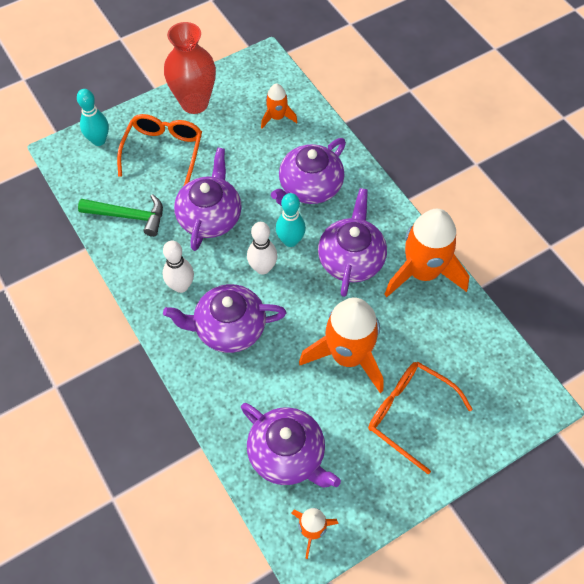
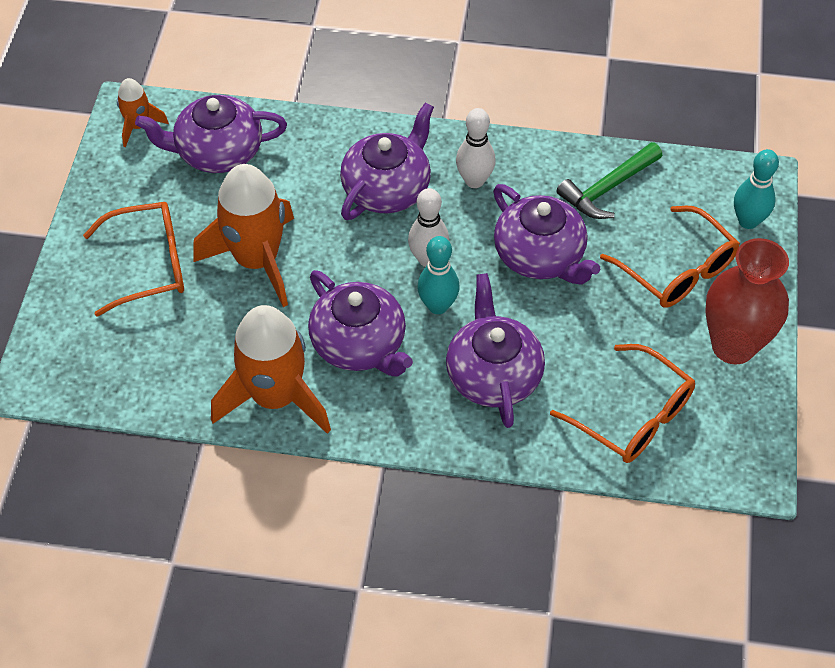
camera: 130 degrees right, 5 degrees down
orange rocket [261,84,297,129] -> orange glasses [550,344,695,463]

